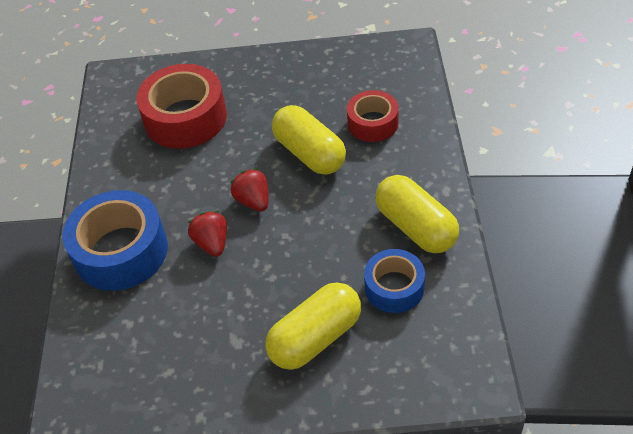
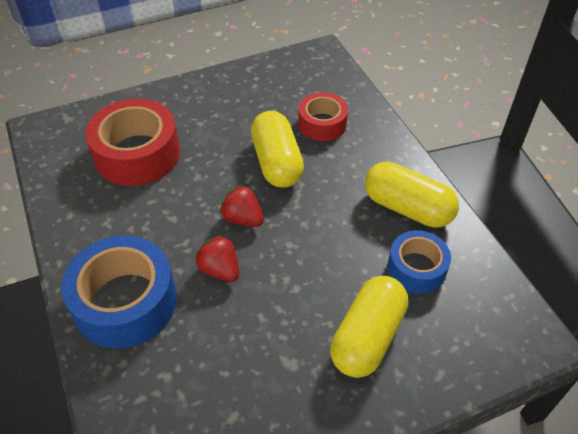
camera: 25 degrees left, 0 degrees up
yellow capsule [272,105,346,175] -> yellow capsule turned 45 degrees clockwise [251,111,304,188]

